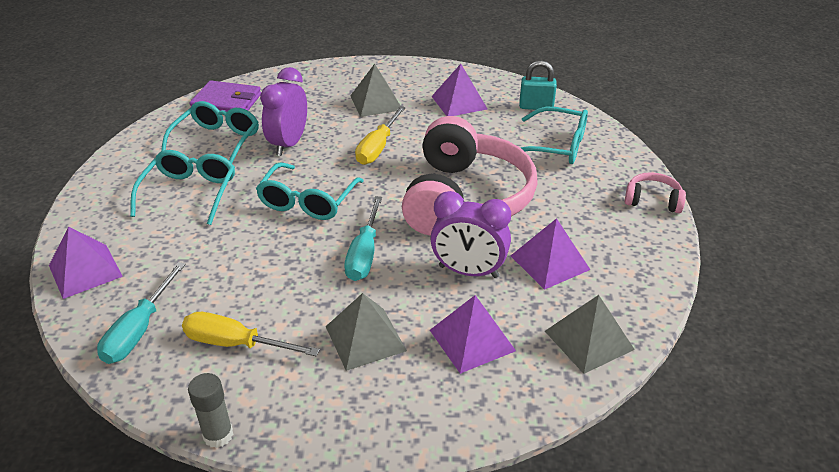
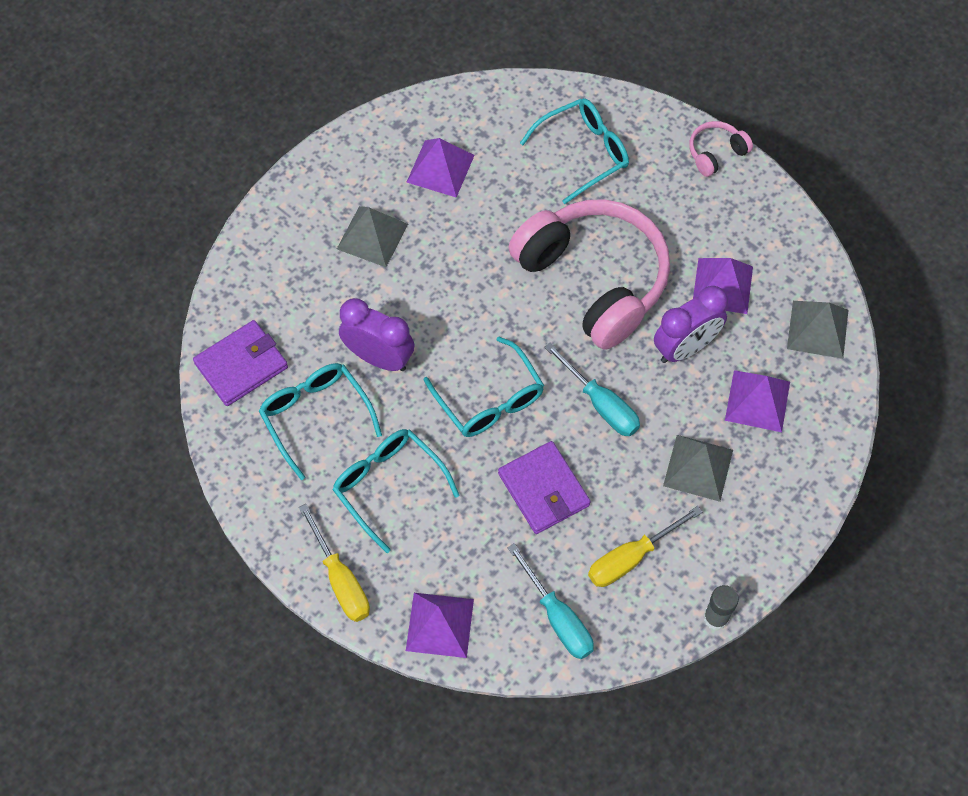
camera: 50 degrees left, 25 degrees up
purple clock [260,67,307,156] -> purple clock turned 150 degrees clockwise [339,298,415,371]
yellow screwdriver [355,106,406,165] -> yellow screwdriver moved to [299,504,370,622]
turquoise padlock [519,60,557,110] -> none
none -> purple wallet [498,441,591,534]

